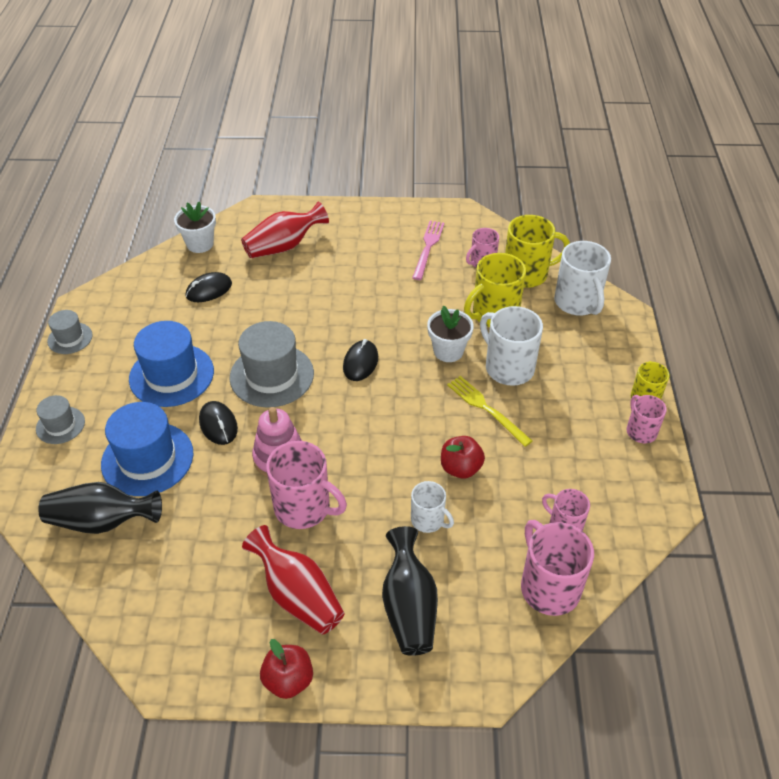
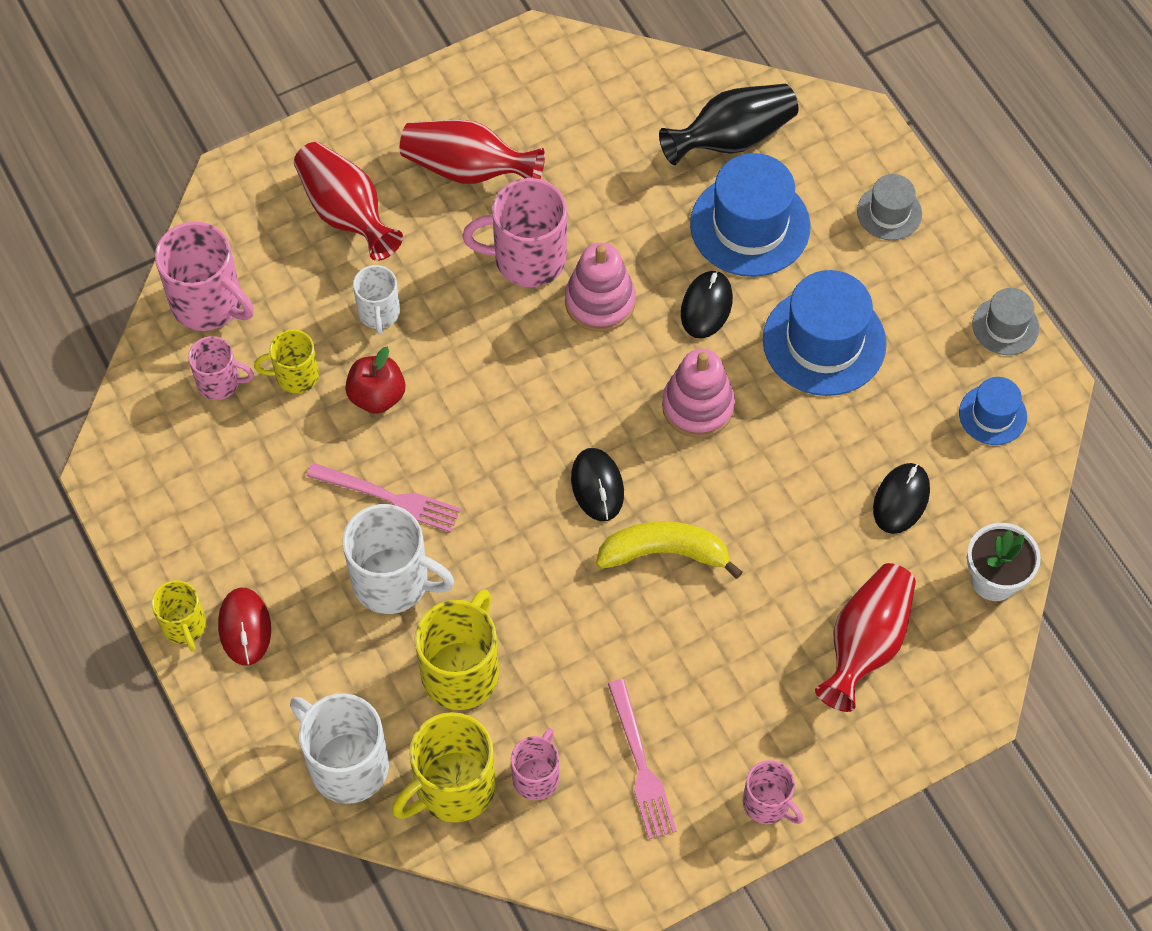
camera: 150 degrees right, 15 degrees up
black mouse [199,401,238,445] -> black mouse turned 75 degrees clockwise [681,270,733,338]
grey hat [230,321,314,407] -> pink stacking toy [662,349,735,438]
red apple [260,639,313,699] -> none
black vase [382,526,438,656] -> red vase [294,142,403,261]
white mug [411,481,454,533] -> white mug turned 105 degrees counterclockwise [353,265,400,335]
white flower pot [427,306,474,362] -> none
yellow fork [447,376,532,447] -> pink fork [307,463,461,532]
pink mug [627,395,667,443] -> pink mug moved to [743,760,803,824]
none -> red mouse [218,588,271,666]
none -> yellow mug [254,330,319,393]
none -> yellow banana [596,521,743,579]
none -> blue hat [959,377,1027,445]

